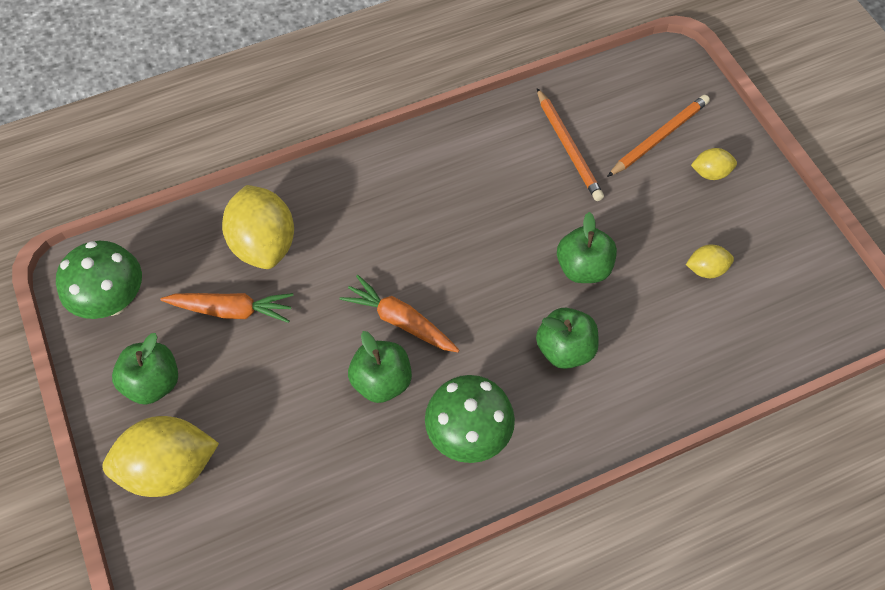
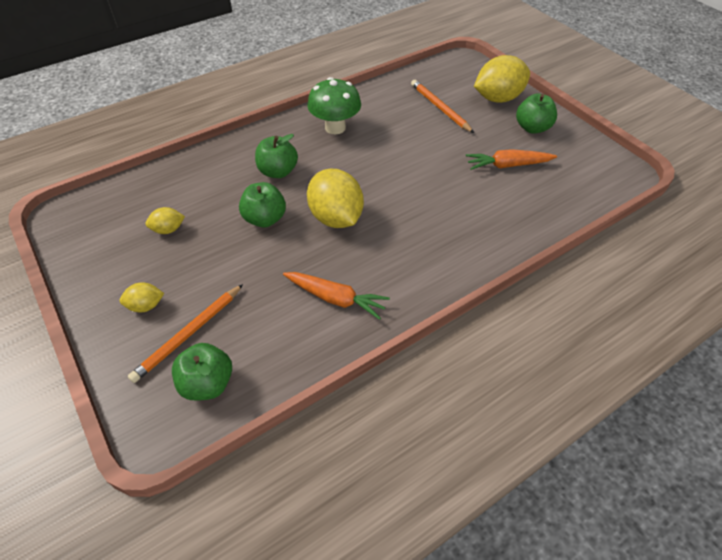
camera: 170 degrees right, 10 degrees down
green mushroom [56,241,142,319] -> none
yellow lemon [222,185,294,269] -> yellow lemon moved to [307,169,364,228]
orange carrot [339,275,460,352] -> orange carrot moved to [283,272,390,320]
green apple [348,331,412,403] -> green apple moved to [172,343,232,401]
orange pencil [537,88,604,201] -> orange pencil moved to [411,80,474,133]

